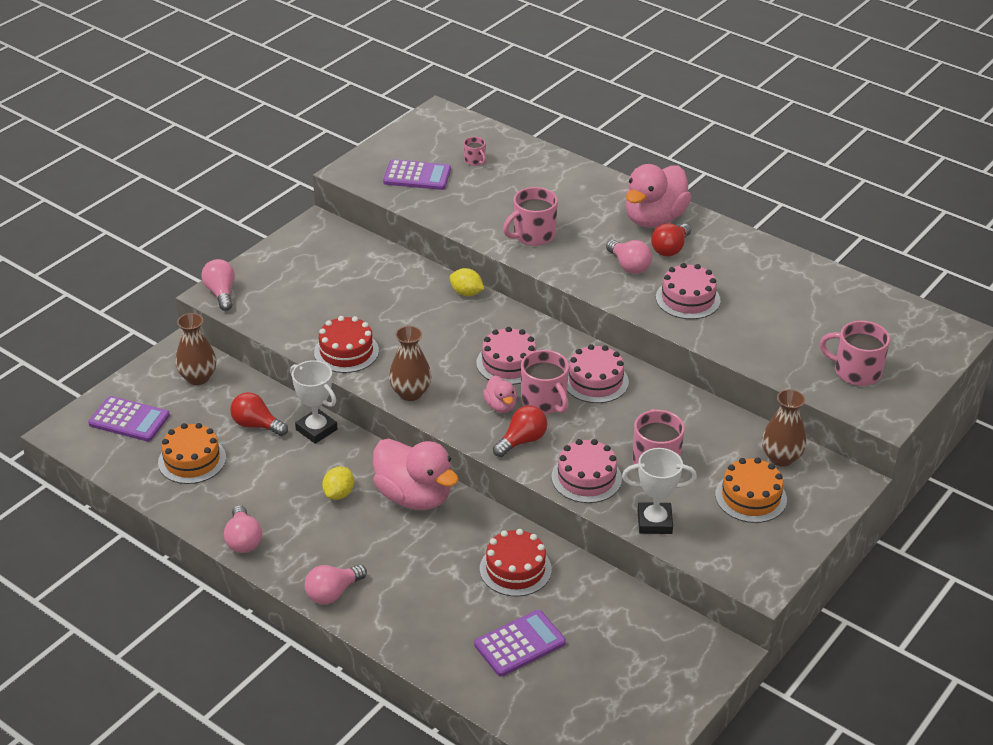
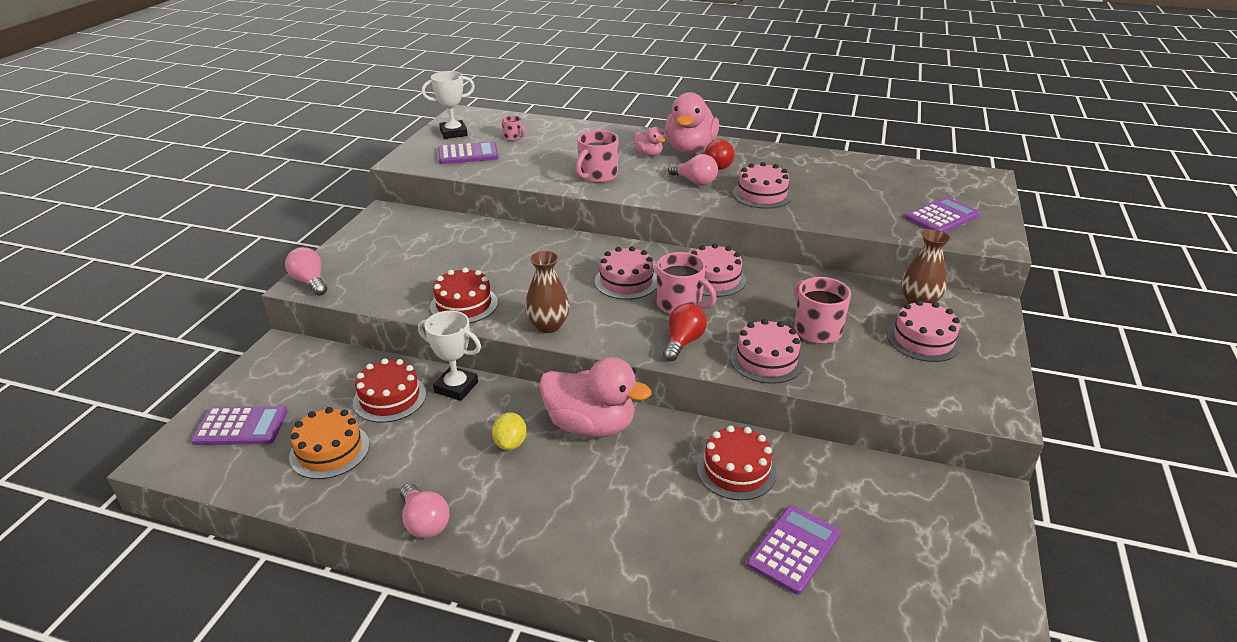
camera: 20 degrees left, 5 degrees down
brown vase [175,313,217,385] -> none
red light bulb [230,392,288,436] -> red cake [353,358,426,423]
pink light bulb [305,565,367,605] -> none
yellow lemon [450,268,484,296] -> none
pink duck [483,375,517,413] -> pink duck moved to [634,127,665,156]
white trophy [622,448,697,534] -> white trophy moved to [422,71,475,139]
orange cake [715,457,787,523] -> pink cake [887,300,961,362]
pink mug [820,321,890,386] -> purple calculator [905,197,980,232]

